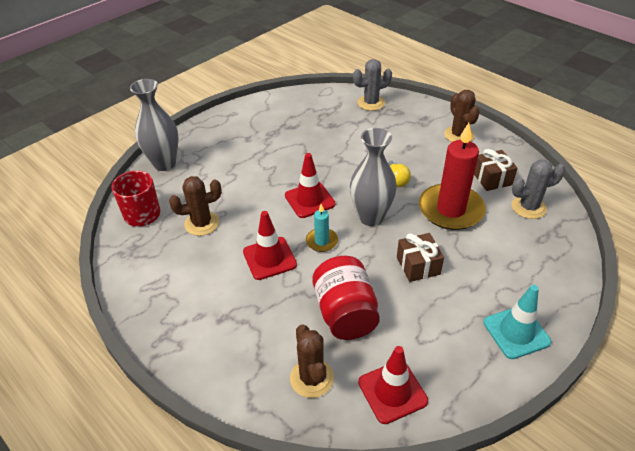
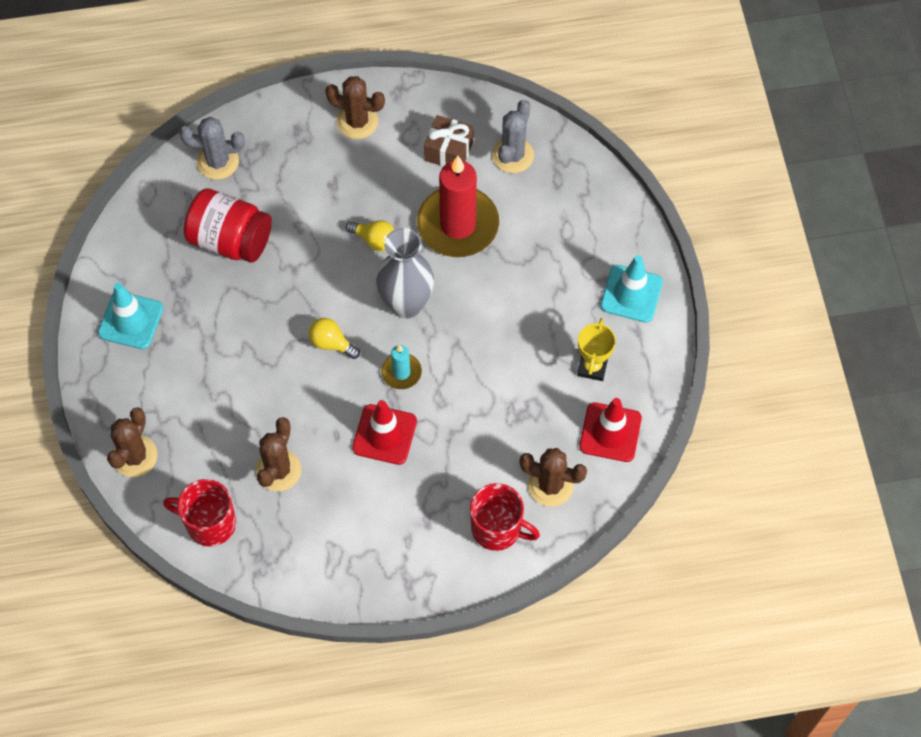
camera: 55 degrees left, 20 degrees up
grey vase [130,79,179,171] -> brown cactus [107,407,157,477]
red traffic cone [285,153,336,218] -> yellow light bulb [309,318,360,359]
red jar [312,256,380,340] -> red jar moved to [184,188,272,263]
grey cactus [353,59,392,111] -> grey cactus turned 75 degrees clockwise [179,117,245,180]
brown gift [397,233,444,282] -> none
none -> turquoise traffic cone [98,283,163,349]
none -> red mug [470,483,540,551]
none -> yellow trophy [577,318,616,381]

